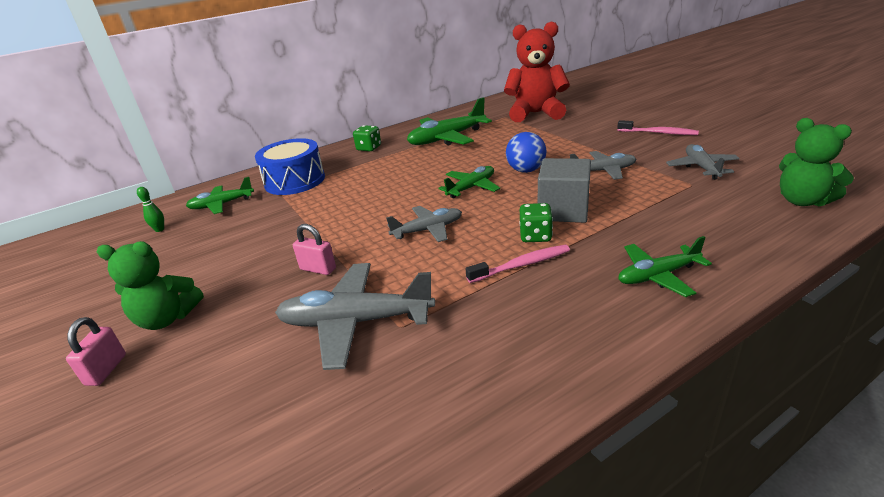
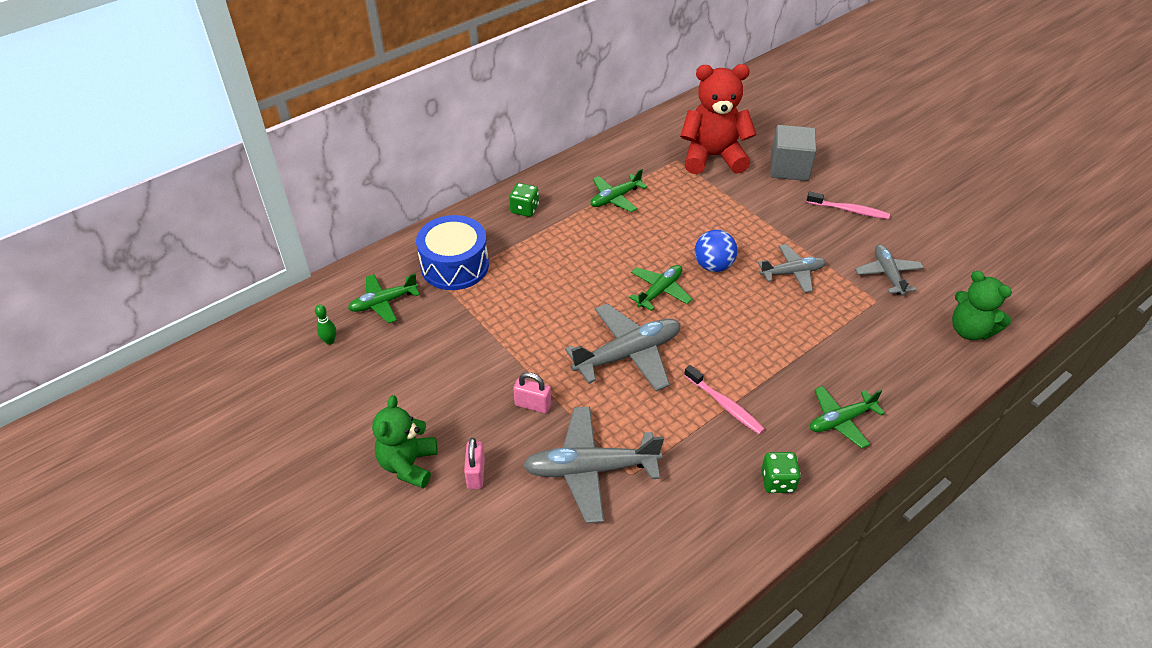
camera: 10 degrees left, 15 degrees up
pink padlock [66,317,126,386] -> pink padlock moved to [464,438,485,489]
green teddy bear [97,241,204,330] -> green teddy bear turned 105 degrees clockwise [372,395,438,488]
grey plane [386,206,462,242] -> grey plane [565,303,680,391], size x1.63
green plane [407,97,492,145] -> green plane [590,169,647,212], size x0.61
pink toothbrush [465,245,570,283] -> pink toothbrush turned 75 degrees clockwise [684,365,765,434]
green dice [519,203,553,242] -> green dice moved to [761,452,801,493]
grey cube [538,158,591,223] -> grey cube moved to [771,125,817,181]

